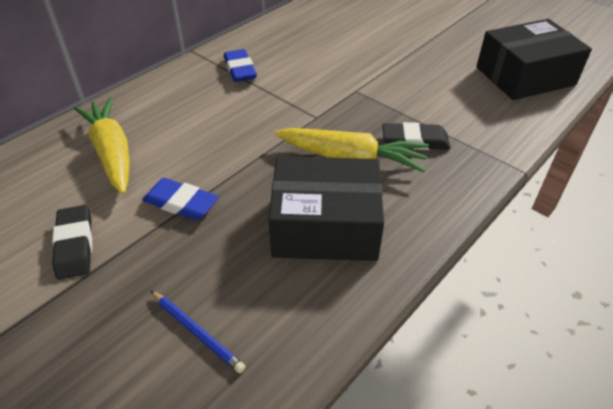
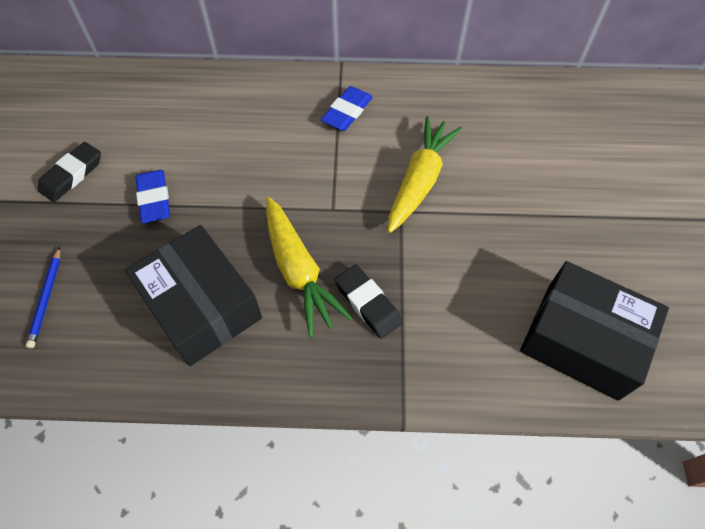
camera: 50 degrees right, 15 degrees up
yellow carrot [73,97,130,194] -> yellow carrot moved to [388,116,462,233]

